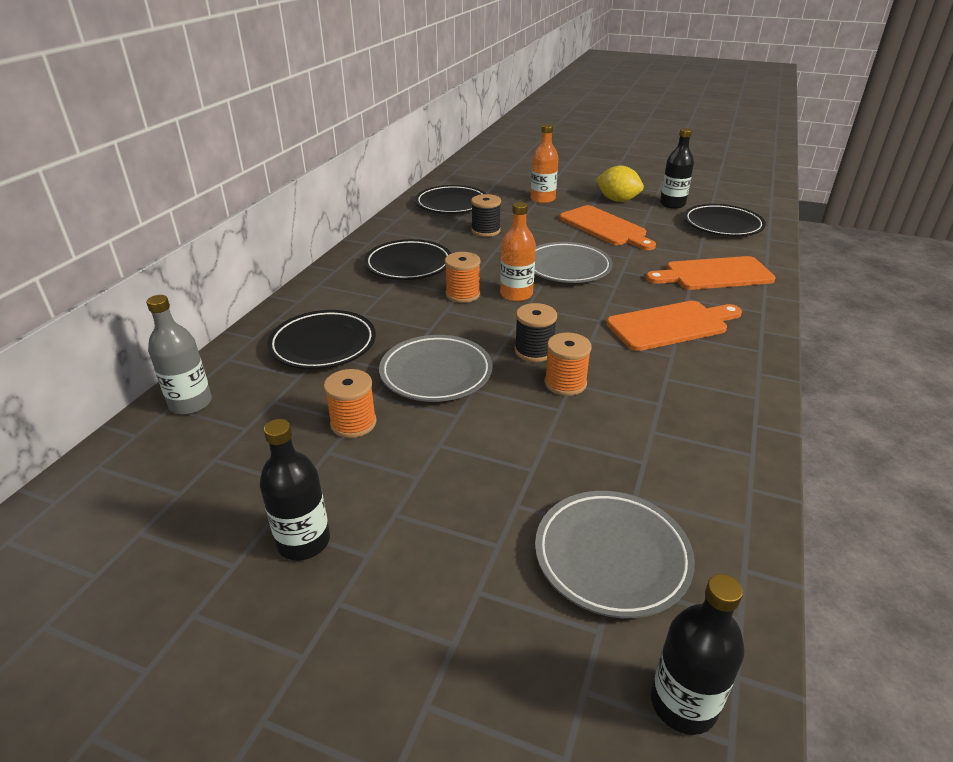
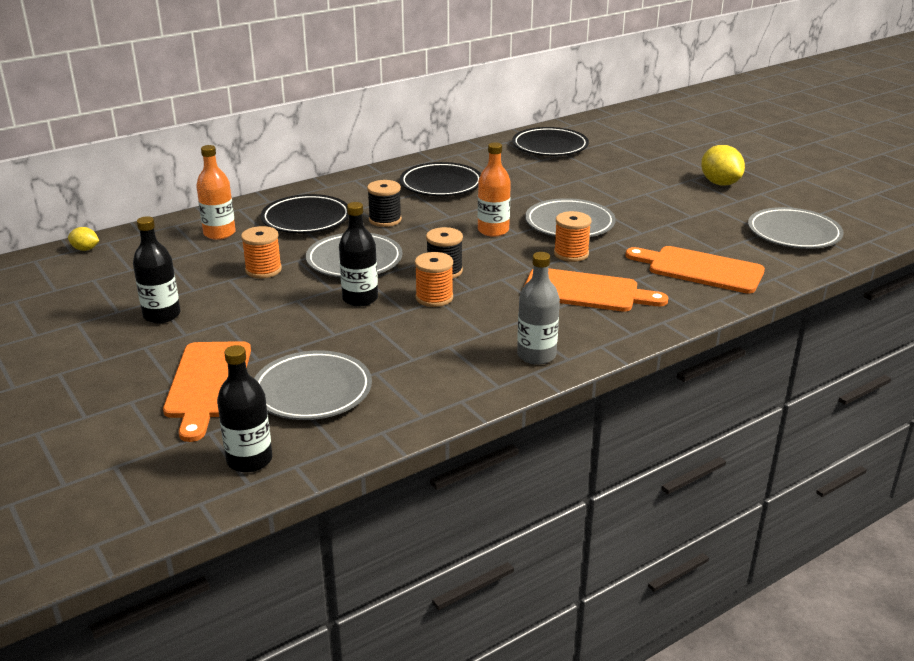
camera: 35 degrees right, 5 degrees down
grey bottle [146,295,212,415] -> grey bottle moved to [517,252,560,365]
orange spool [445,252,480,303] -> orange spool moved to [554,211,591,262]
black spool [471,194,501,237] -> black spool moved to [367,180,402,227]
orange bottle [531,124,558,203] -> orange bottle moved to [196,145,236,240]
orange cutting board [559,205,656,250] -> orange cutting board moved to [163,341,251,442]
black bottle [660,128,694,209] -> black bottle moved to [339,202,378,307]
black plate [684,204,766,236] -> grey plate [748,207,844,249]
none -> yellow lemon [68,227,99,251]

